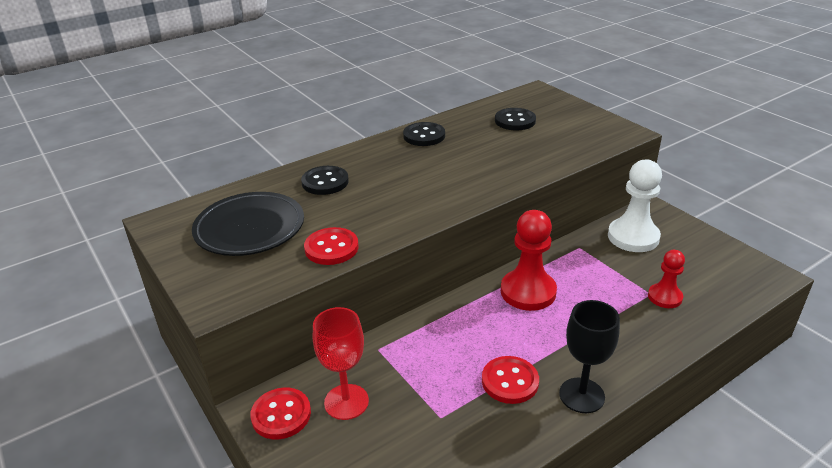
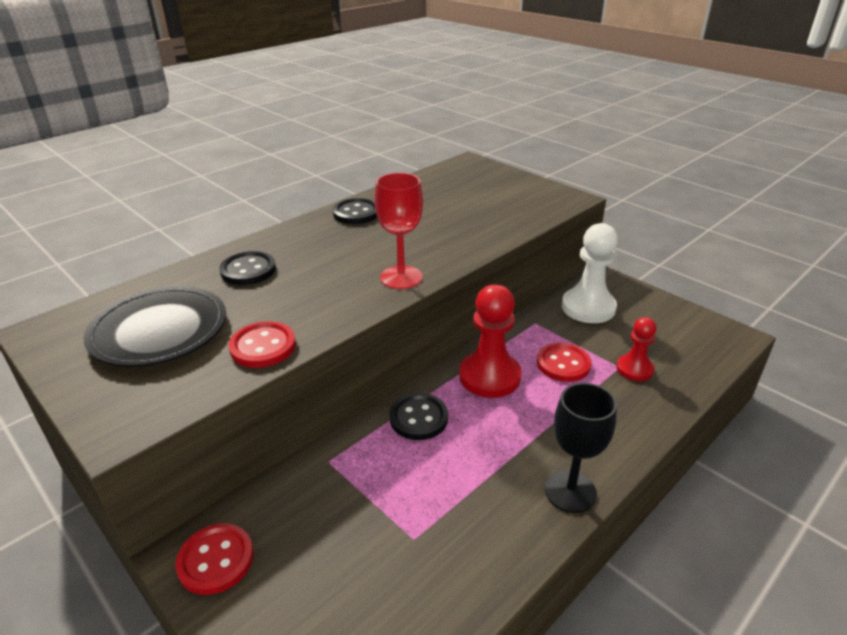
camera: 10 degrees left, 0 degrees up
red goblet [313,307,369,420] -> red goblet moved to [374,173,423,289]
red button [482,356,539,404] -> red button moved to [537,343,591,382]
black button [495,108,536,130] -> black button moved to [389,393,448,440]

